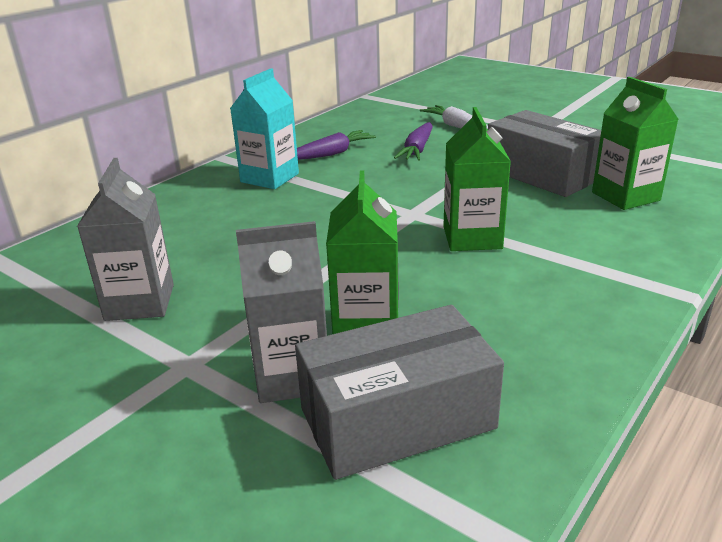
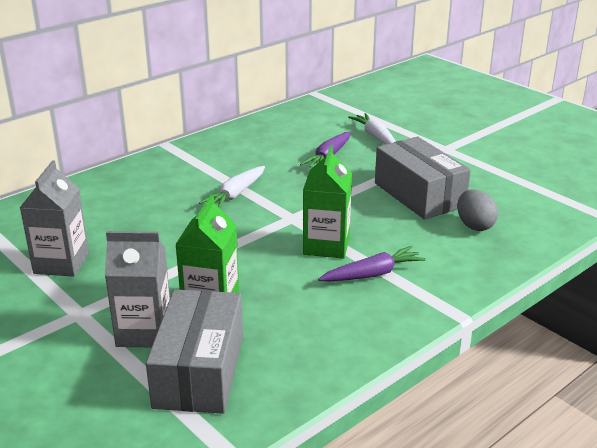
camera: 10 degrees right, 0 degrees up
turquoise carton [230,68,299,189] -> none
grey box [295,305,504,480] -> grey box turned 75 degrees counterclockwise [146,289,243,414]
purple carrot [297,130,376,160] -> purple carrot moved to [318,246,426,281]
green carton [592,77,679,210] -> grey egg [457,189,498,231]
none -> white carrot [199,166,265,208]

